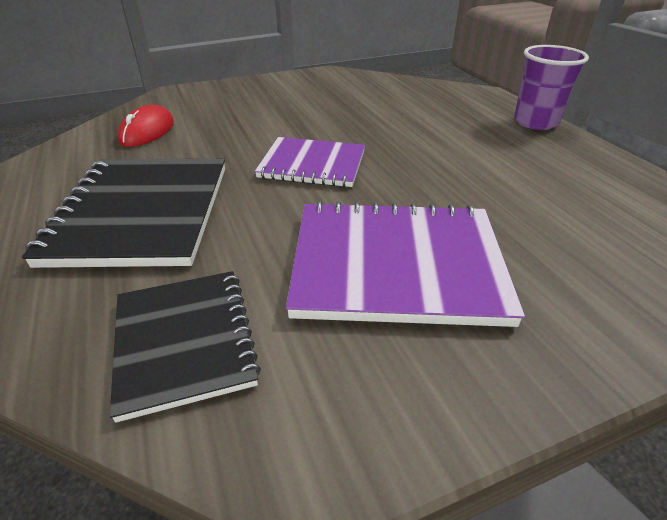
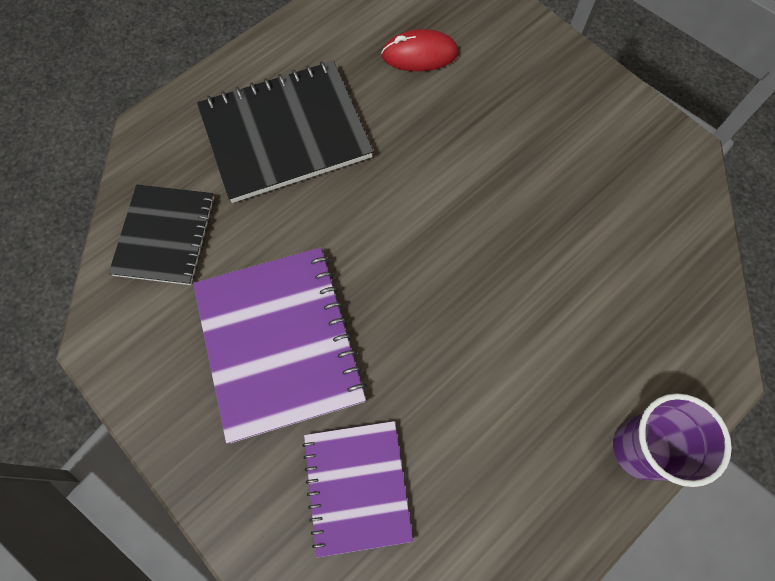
camera: 70 degrees right, 30 degrees up
black notebook [110,271,261,423] -> black notebook turned 45 degrees counterclockwise [109,185,215,285]
purple notebook [255,137,365,187] -> purple notebook moved to [302,421,413,558]

